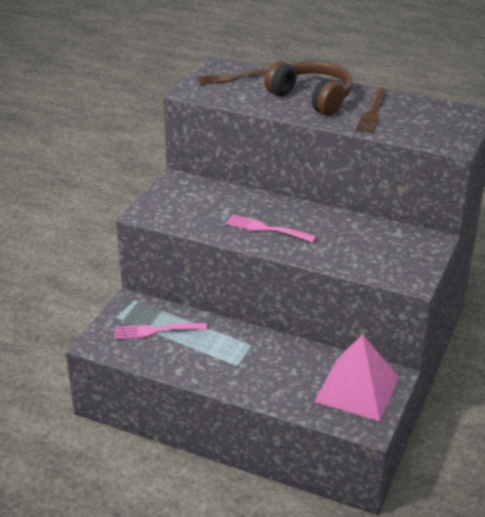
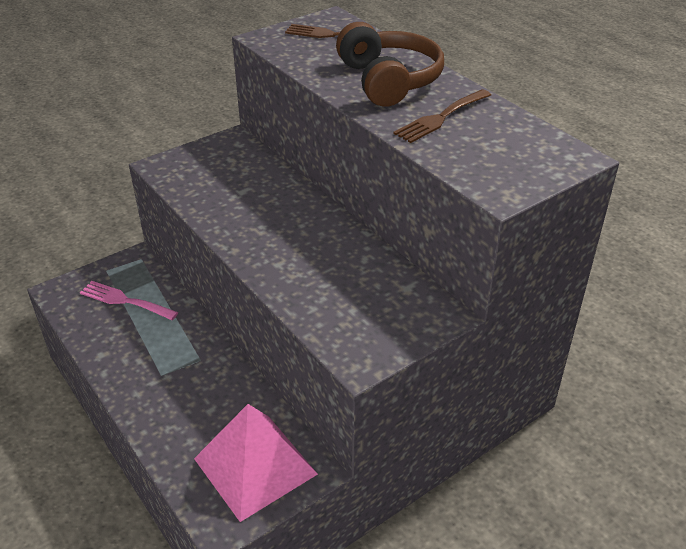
camera: 30 degrees right, 5 degrees up
pink fork [225,214,316,242] -> none

